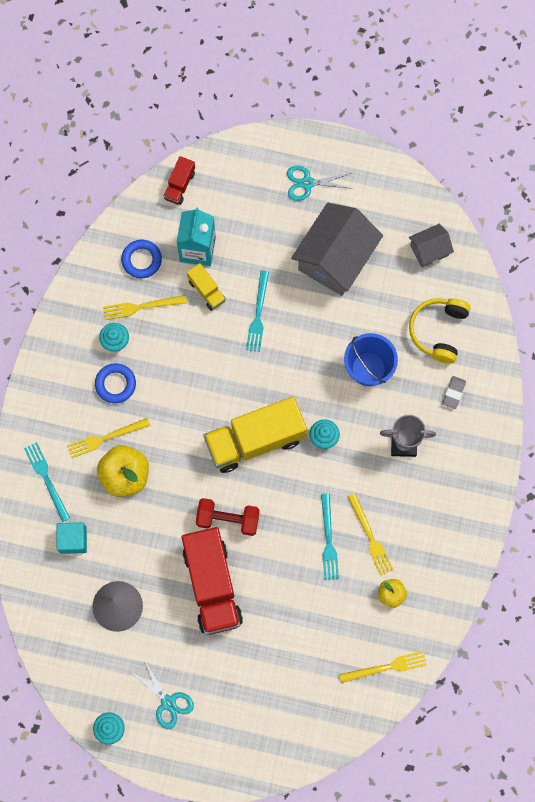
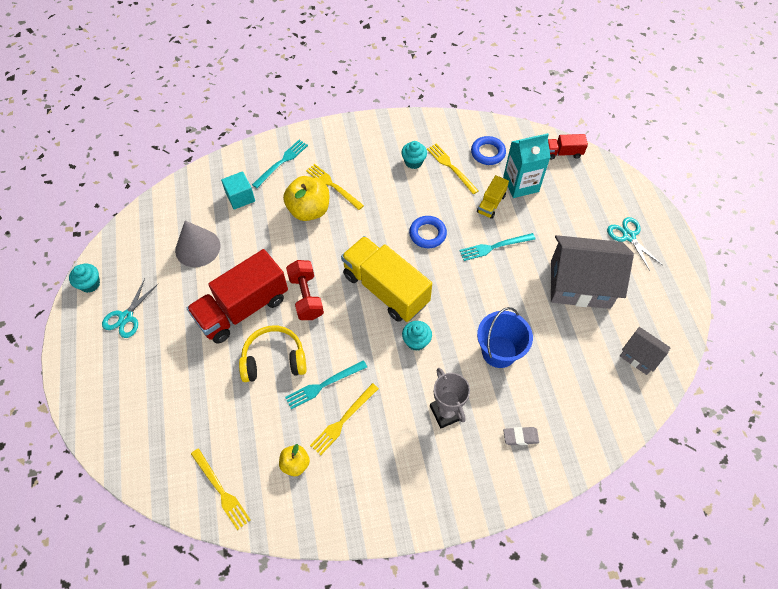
camera: 65 degrees right, 15 degrees down
blue ring [95,363,136,403] -> blue ring moved to [409,216,447,248]
yellow headphones [409,298,471,363] -> yellow headphones moved to [239,326,307,382]

